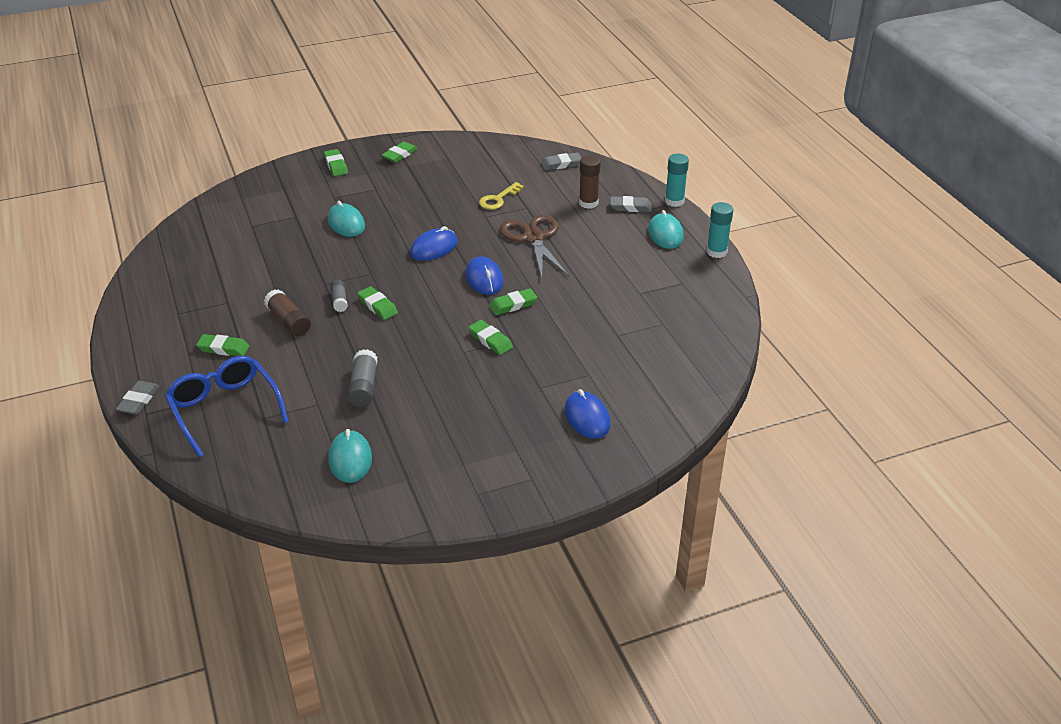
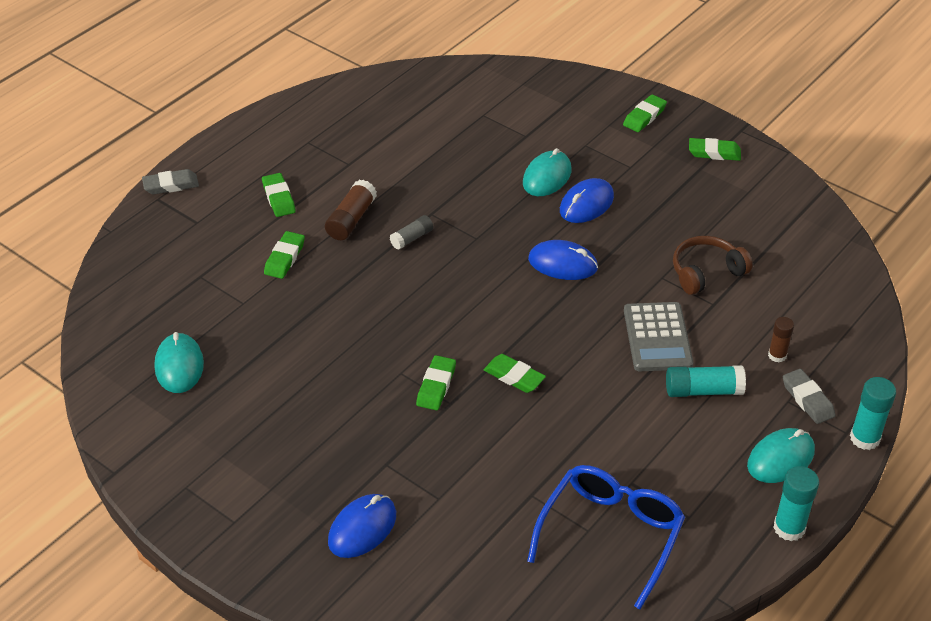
camera: 60 degrees right, 5 degrees up
blue glasses [165,356,289,457] -> blue glasses moved to [527,465,685,609]
turquoise mouse [328,429,372,483] -> turquoise mouse turned 60 degrees counterclockwise [154,332,204,393]
grey glue stick [347,349,378,407] -> none
green eraser [357,286,398,320] -> green eraser moved to [264,231,305,279]
blue mouse [466,256,504,295] -> blue mouse moved to [560,178,614,223]
yellow key [479,182,524,210] -> brown headphones [673,236,752,295]
brown scissors [500,215,569,278] -> grey calculator [624,302,693,371]
grey eraser [541,153,581,170] -> none
brown glue stick [579,155,601,209] -> brown glue stick [768,317,794,363], size x0.65
none -> turquoise glue stick [666,365,746,397]

